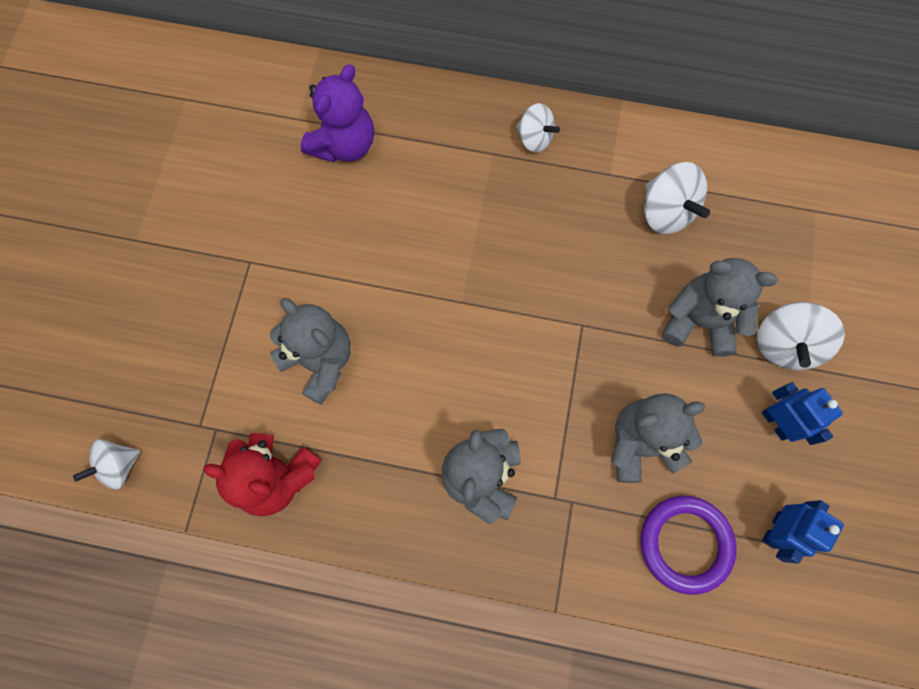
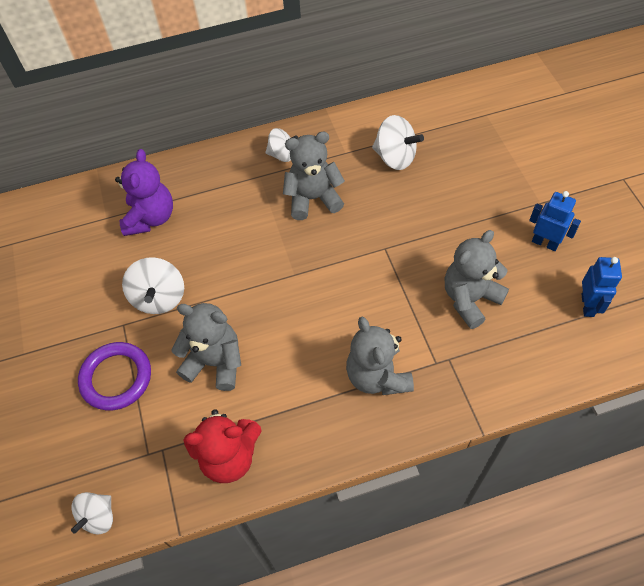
camera: 25 degrees left, 15 degrees down
purple ring [640,495,737,595] -> purple ring moved to [78,342,151,410]
grey teddy bear [662,258,778,357] -> grey teddy bear moved to [283,132,345,220]
white spinning top [757,302,845,370] -> white spinning top moved to [122,257,184,314]

